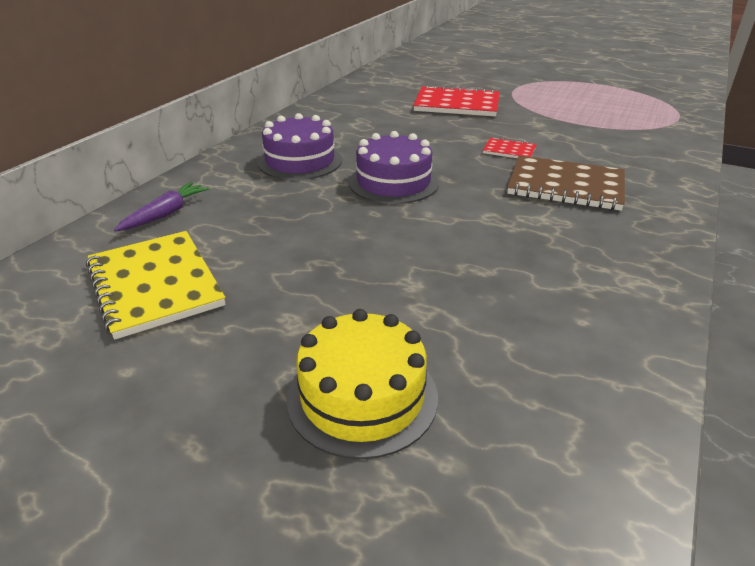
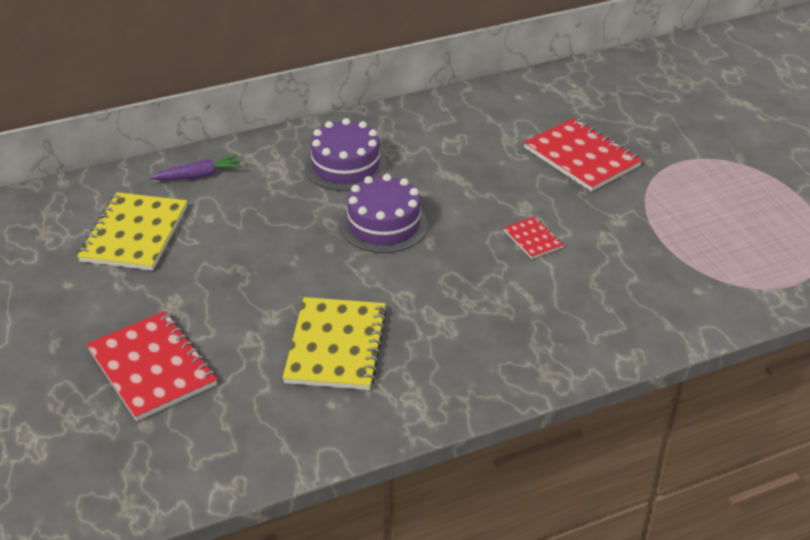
camera: 40 degrees right, 5 degrees up
yellow cake [287,309,438,459] -> red notebook [87,311,217,421]
brown notebook [507,155,625,211] -> none
none -> yellow notebook [282,297,388,390]

